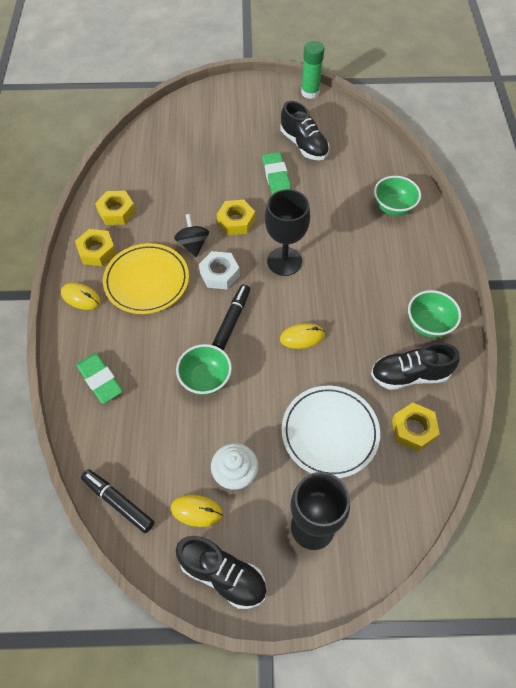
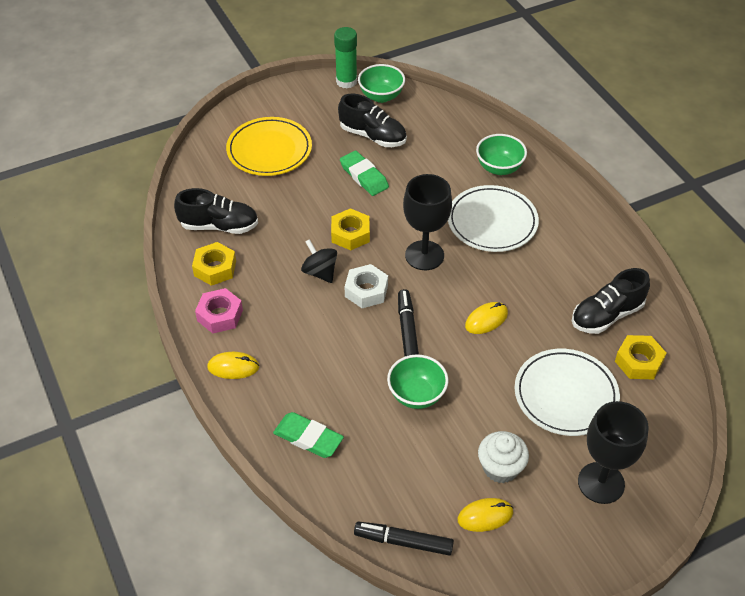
camera: 25 degrees left, 10 degrees down
yellow nut [75,229,116,266] -> pink nut [195,288,243,334]
yellow plate [103,243,189,314] -> yellow plate moved to [226,117,312,176]
black shoe [176,536,267,609] -> black shoe moved to [174,188,258,234]
green bowl [408,290,461,338] -> green bowl moved to [358,64,405,103]
none -> white plate [448,185,539,252]

